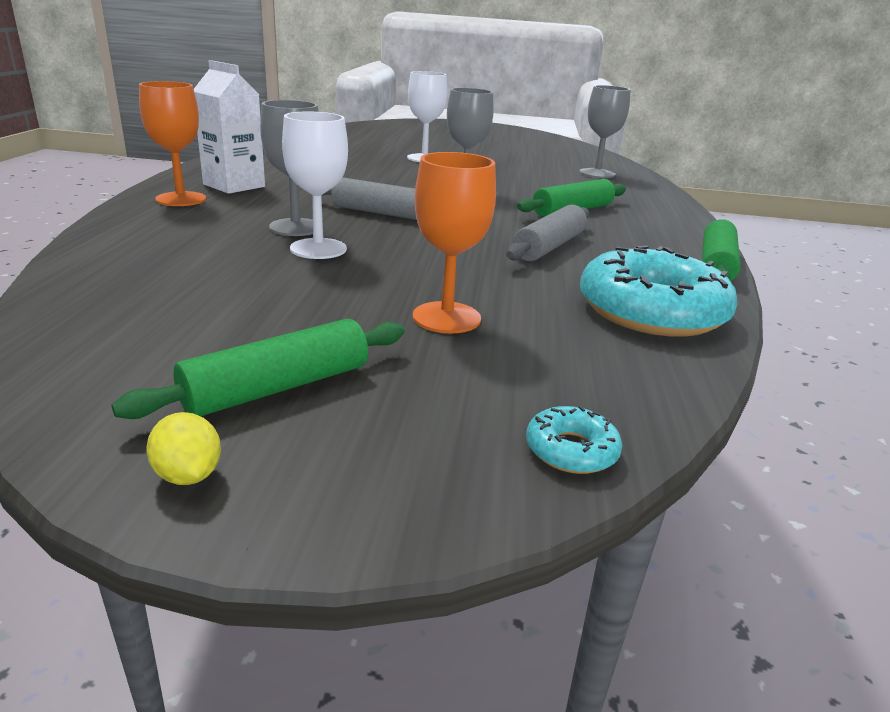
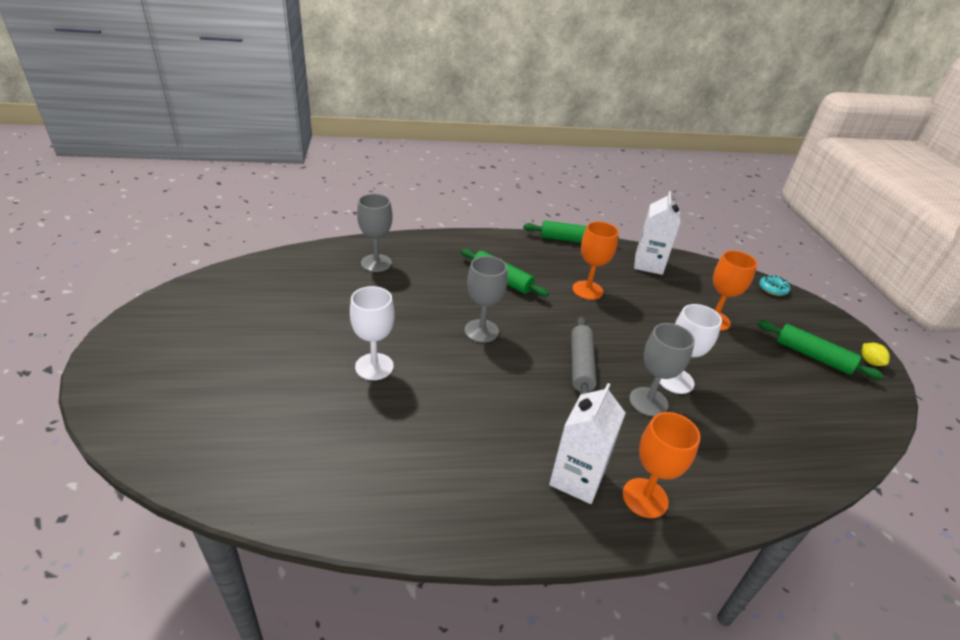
camera: 105 degrees left, 10 degrees up
yellow lemon [146,412,221,485] -> yellow lemon turned 60 degrees counterclockwise [862,343,890,366]
grey rolling pin [506,205,589,261] -> orange goblet [572,221,619,300]
turquoise donut [580,245,738,337] -> white carton [634,191,680,275]

